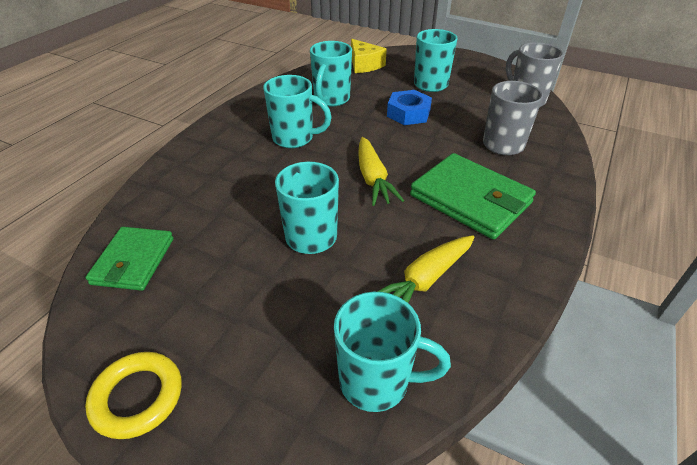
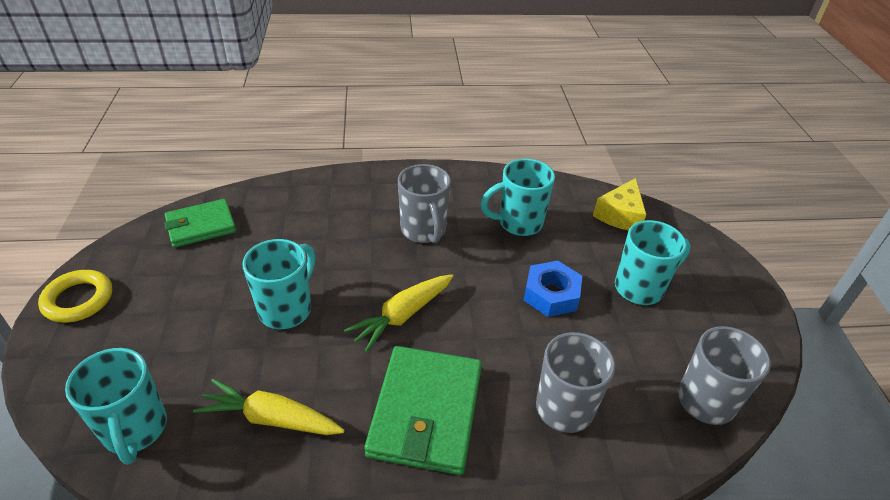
camera: 55 degrees right, 0 degrees up
turquoise mug [263,75,332,148] -> grey mug [398,164,451,243]

